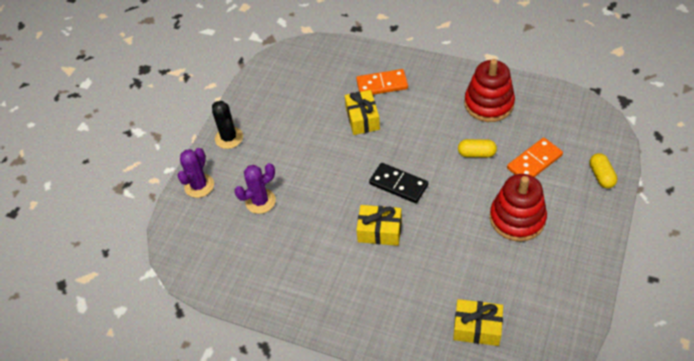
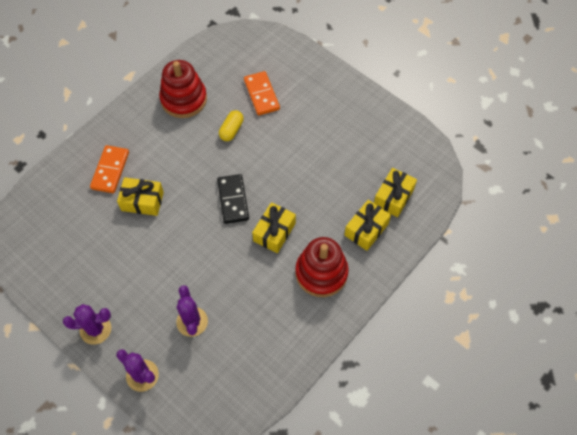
camera: 75 degrees left, 10 degrees up
black cactus [212,101,243,149] -> purple cactus [63,304,111,345]
black domino [369,163,428,203] -> black domino turned 60 degrees counterclockwise [217,174,249,224]
red stacking toy [490,174,547,242] -> red stacking toy moved to [295,237,349,297]
yellow capsule [589,153,617,188] -> none
none -> yellow gift [344,200,391,251]

